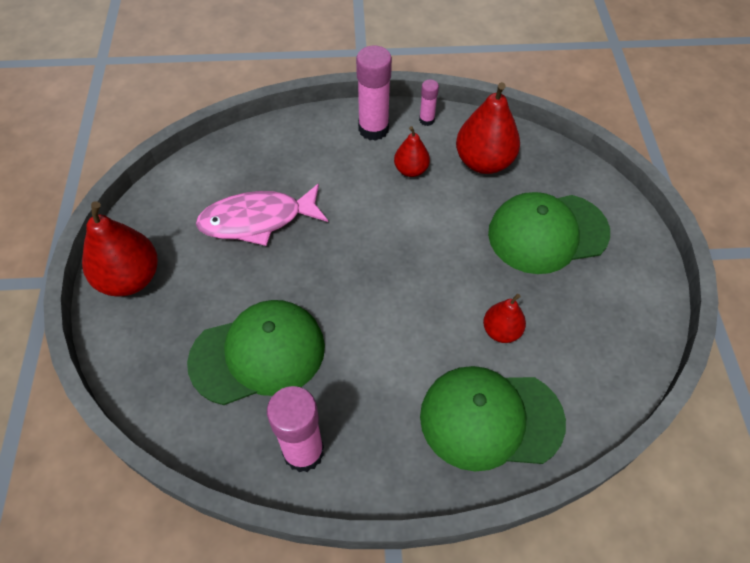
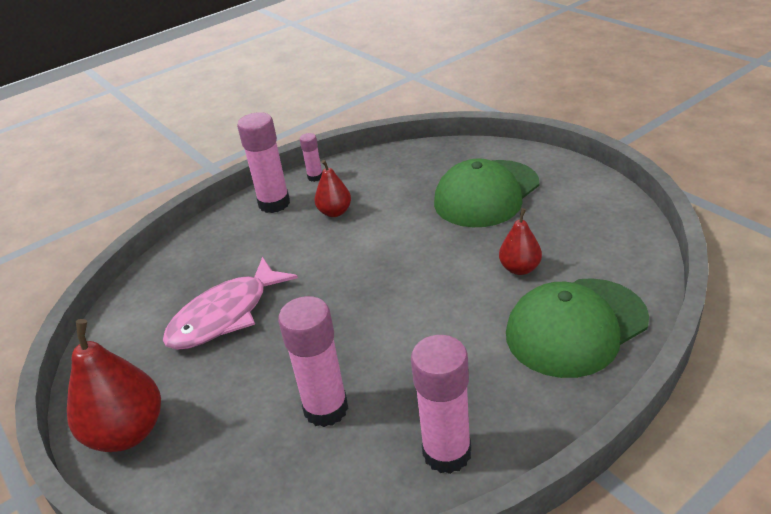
camera: 30 degrees left, 20 degrees down
green cap [187,300,325,405] -> pink glue stick [278,296,348,427]
red pear [456,82,520,174] -> none

